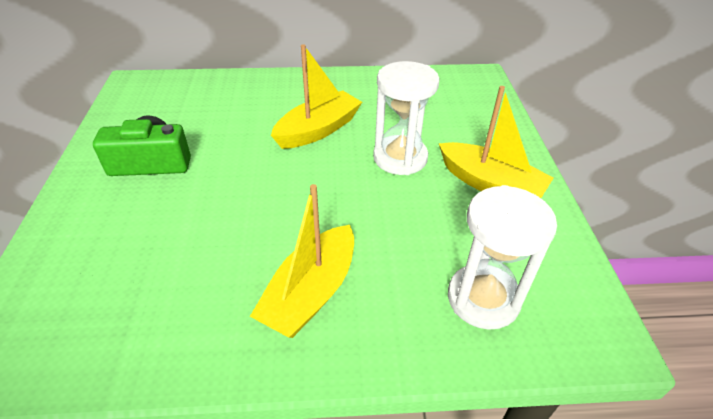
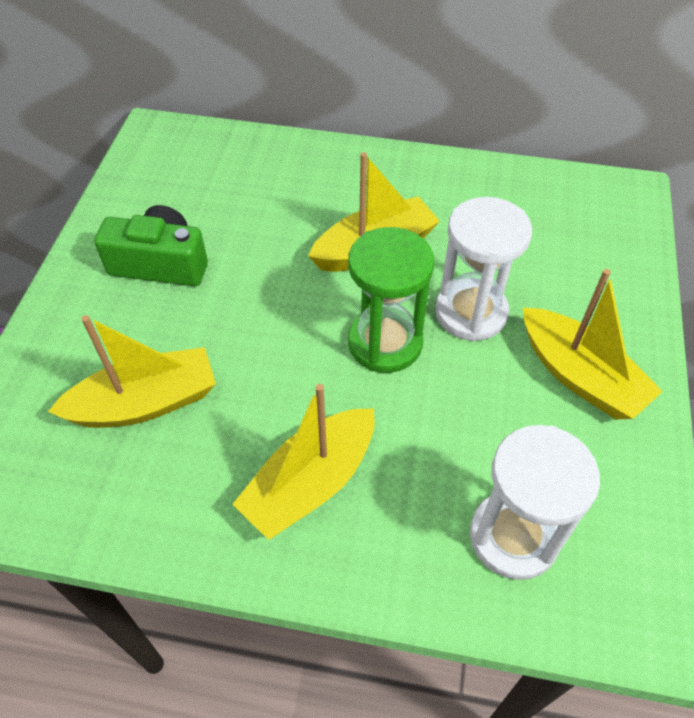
camera: 15 degrees right, 10 degrees up
none -> yellow boat [48,315,216,428]
none -> green hourglass [348,227,435,373]

